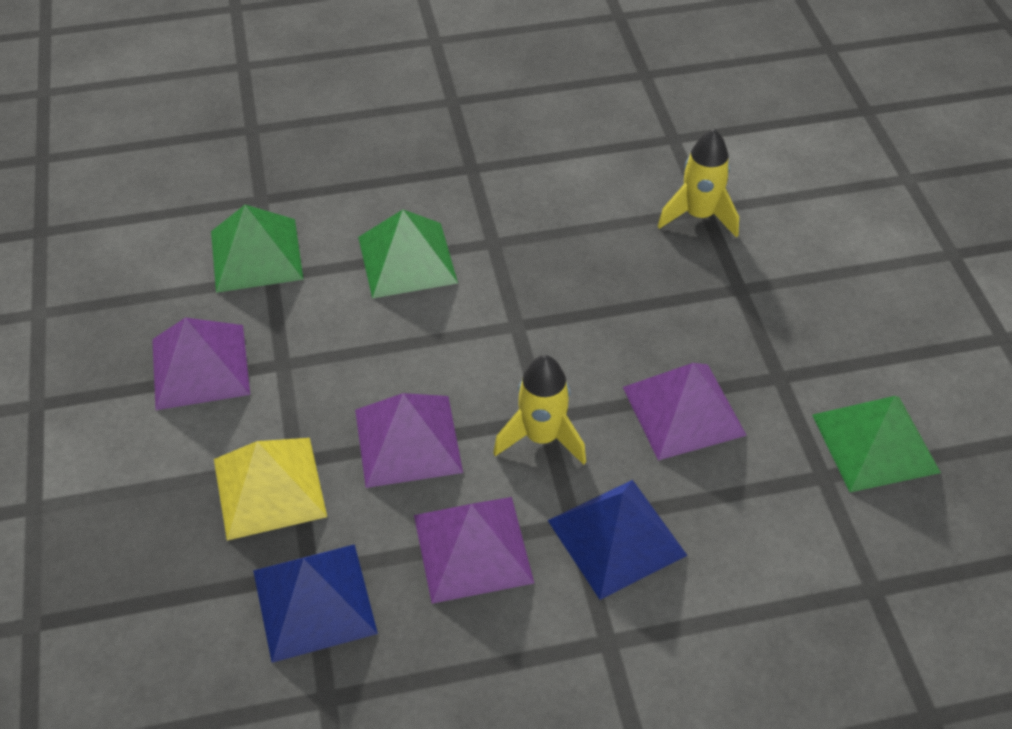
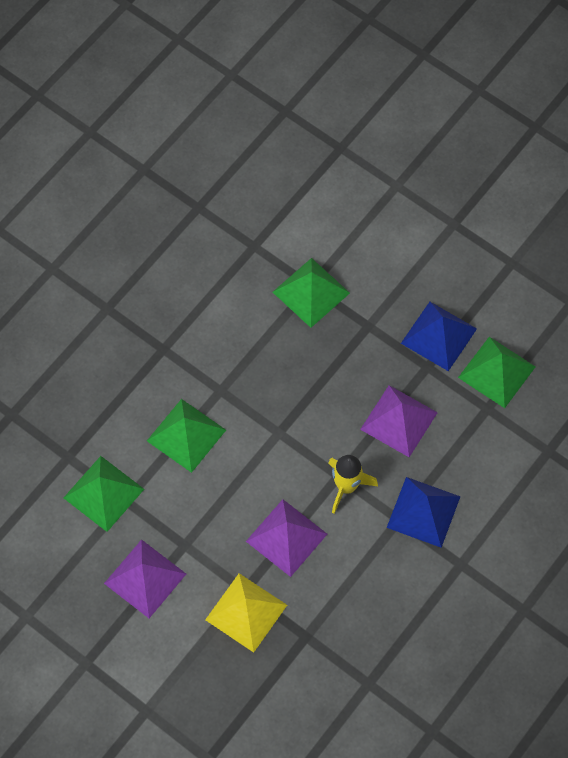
camera: 40 degrees left, 15 degrees up
blue pyramid [253,544,378,663] -> blue pyramid moved to [401,302,477,371]
purple pyramid [414,497,534,604] -> none
yellow rocket [658,129,739,238] -> green pyramid [273,258,350,328]

